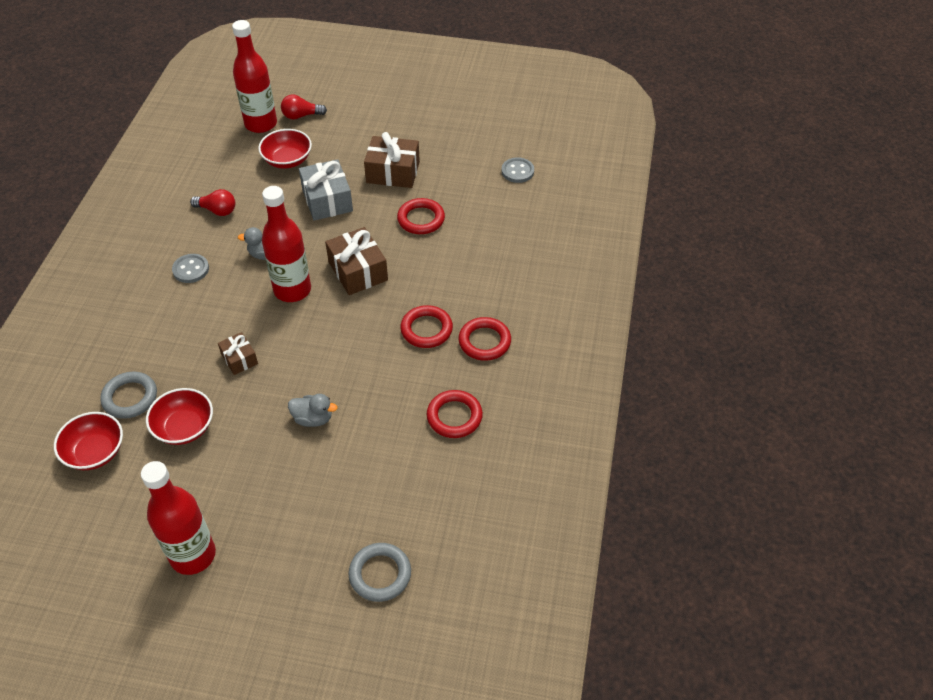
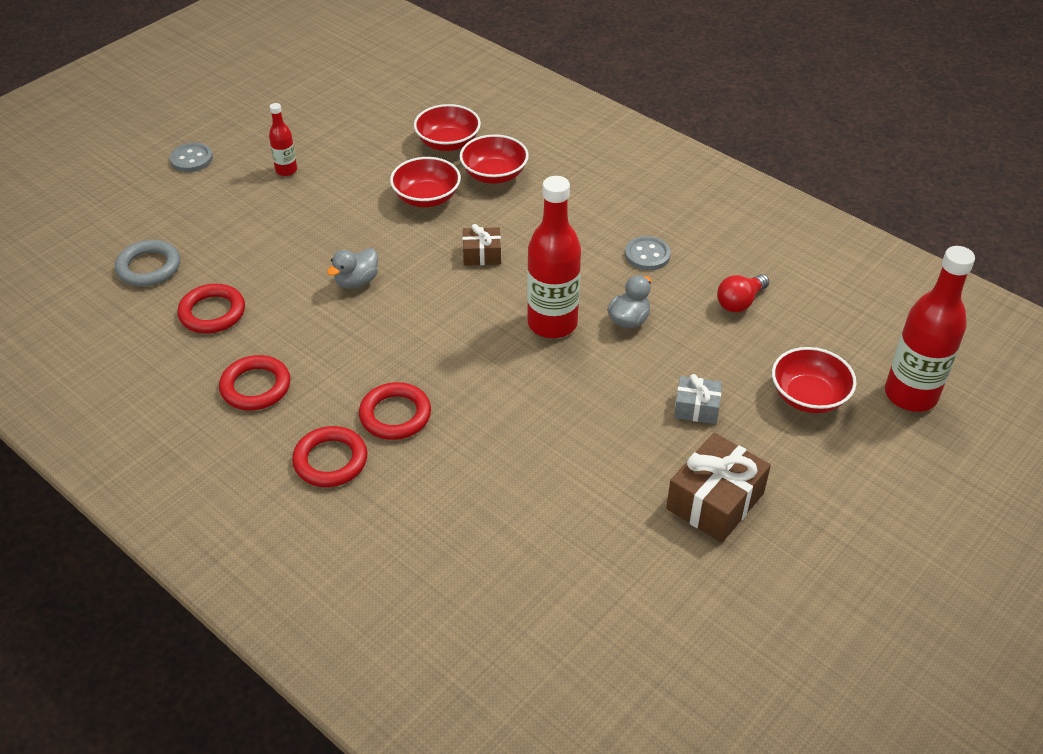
camera: 120 degrees right, 5 degrees down
grey ring [100,371,157,419] -> red bowl [460,134,529,184]
red bottle [141,461,216,575] -> red bottle [269,103,297,176], size x0.50
red light bulb [281,94,327,120] -> none
grey gift [299,159,353,221] -> grey gift [674,374,722,424], size x0.57
brown gift [325,227,388,295] -> none
red ring [397,198,445,234] -> red ring moved to [177,284,245,333]
grey button [501,157,534,183] -> grey button moved to [169,143,213,172]

